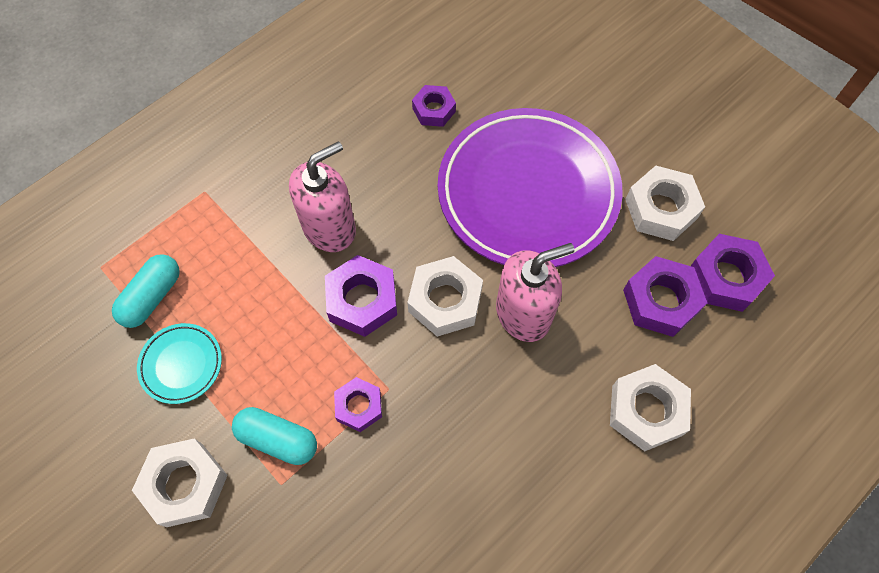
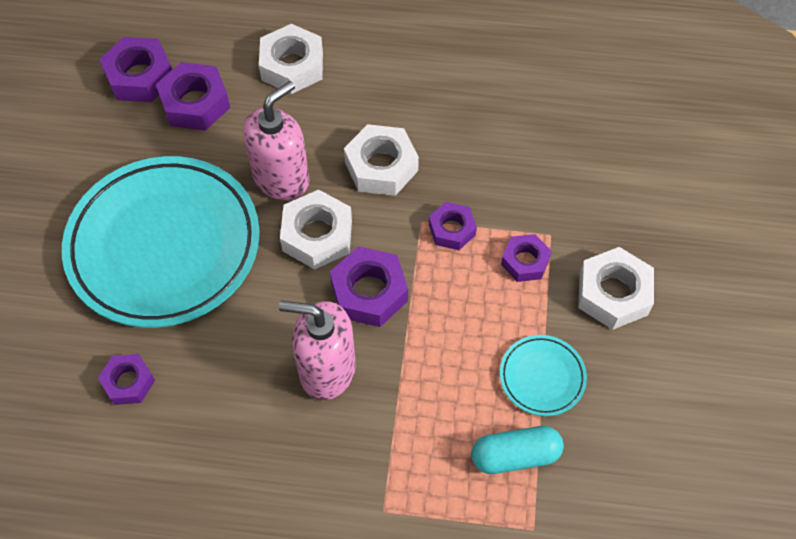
camera: 130 degrees left, 5 degrees down
turquoise capsule [232,407,317,465] -> purple nut [501,234,552,282]
purple plate [438,108,623,267] -> turquoise plate [62,156,260,328]
pink soap dispenser [496,243,574,342] -> pink soap dispenser turned 105 degrees clockwise [243,81,310,200]
white nut [625,166,705,241] -> white nut moved to [344,124,419,196]

